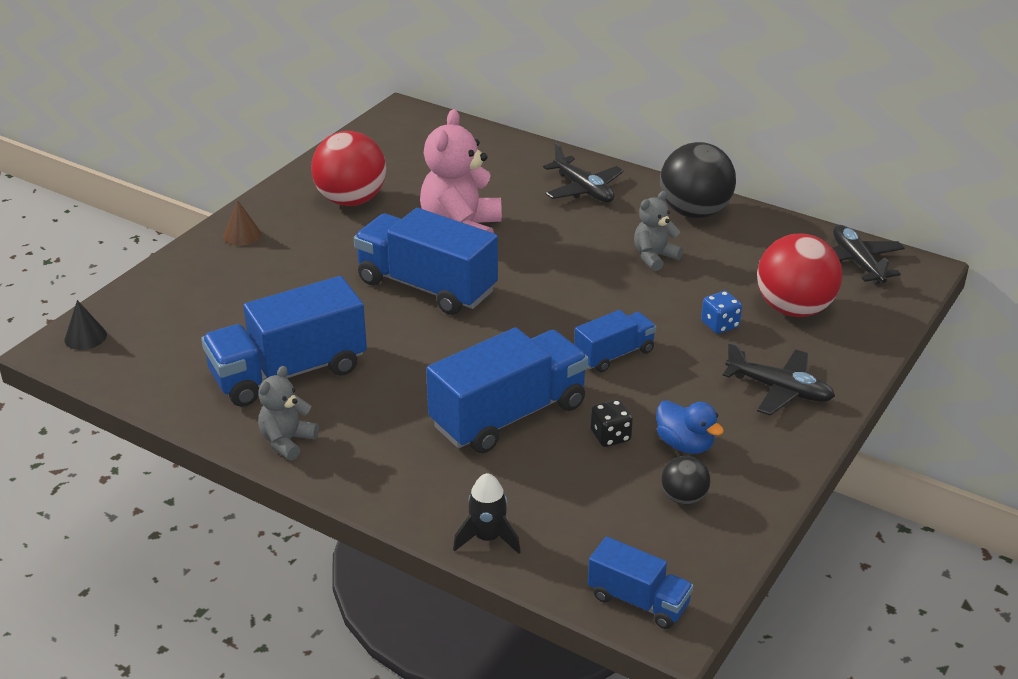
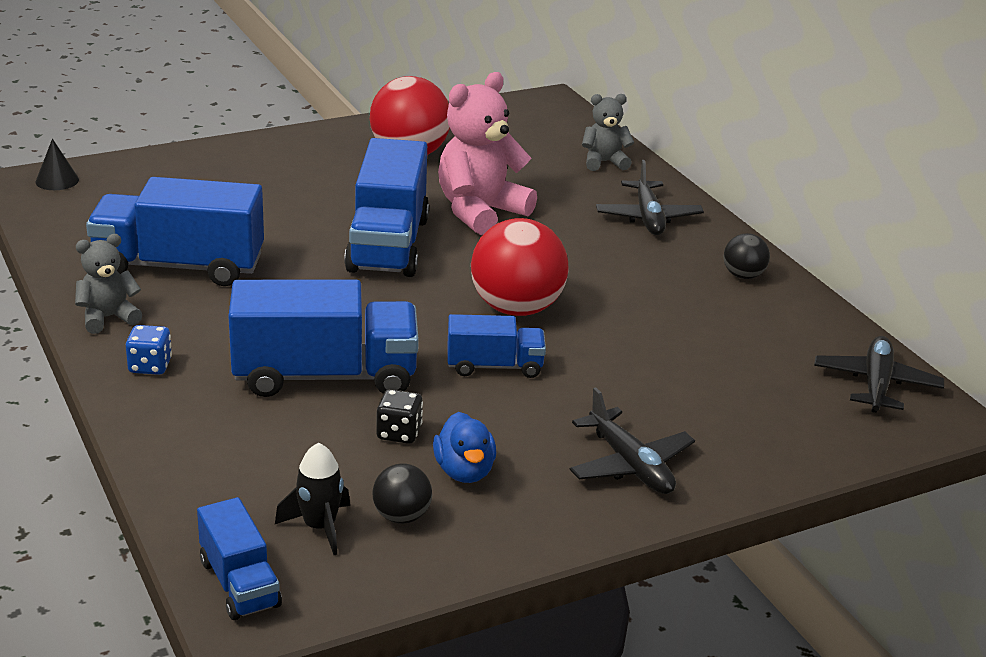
camera: 30 degrees right, 5 degrees down
brown cone [224,200,261,246] -> none
blue truck [354,208,498,315] -> blue truck turned 150 degrees counterclockwise [344,138,429,277]
black rocket [453,473,521,554] -> black rocket moved to [275,443,350,555]
grey teddy bear [634,191,683,271] -> grey teddy bear moved to [582,94,634,171]
black ball [660,142,736,218] -> black ball [723,233,770,279], size x0.50
blue dice [701,291,742,334] -> blue dice moved to [126,325,172,375]
red ball [757,234,842,317] -> red ball moved to [471,218,569,316]

